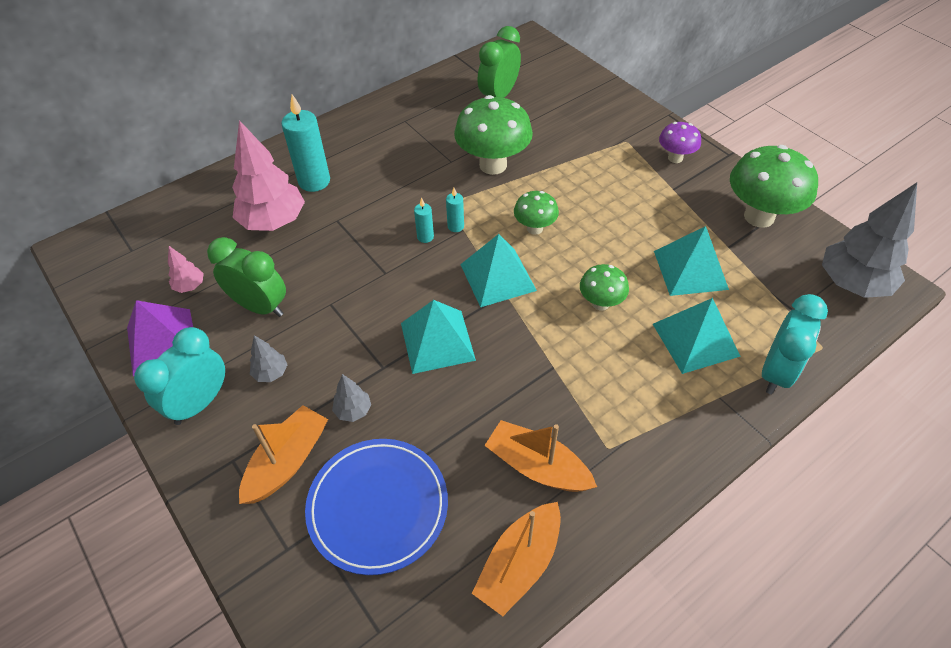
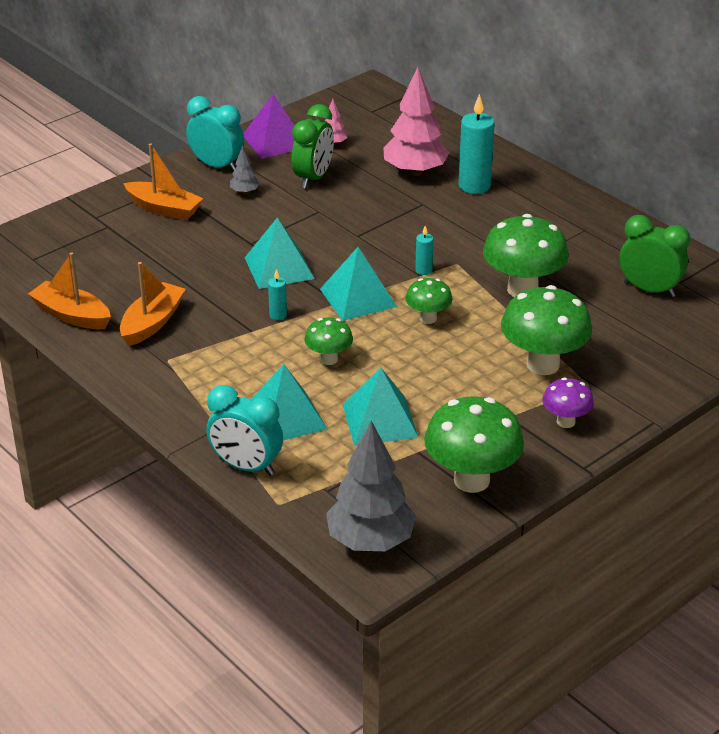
camera: 85 degrees right, 15 degrees down
blue plate [305,439,448,575] -> none
grey tree [332,374,371,422] -> none
turquoise candle [414,198,434,243] -> turquoise candle moved to [268,269,287,320]
none -> green mushroom [501,285,592,375]

